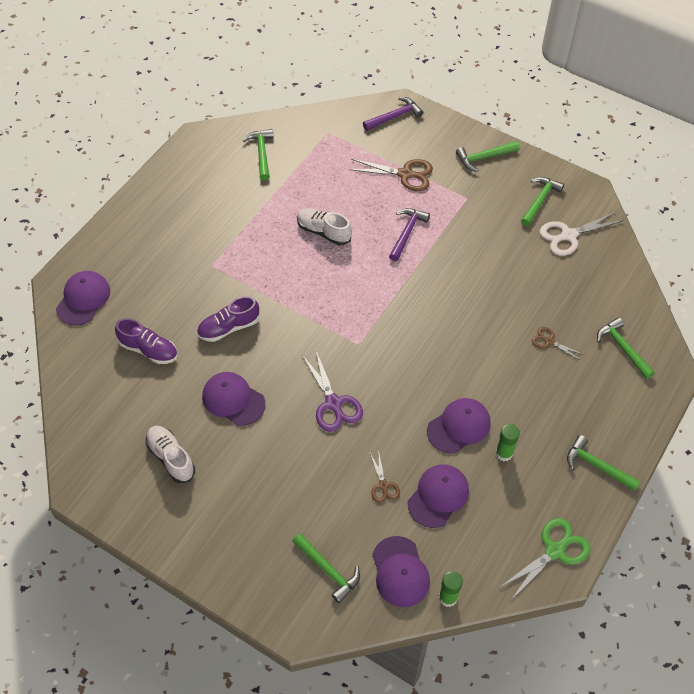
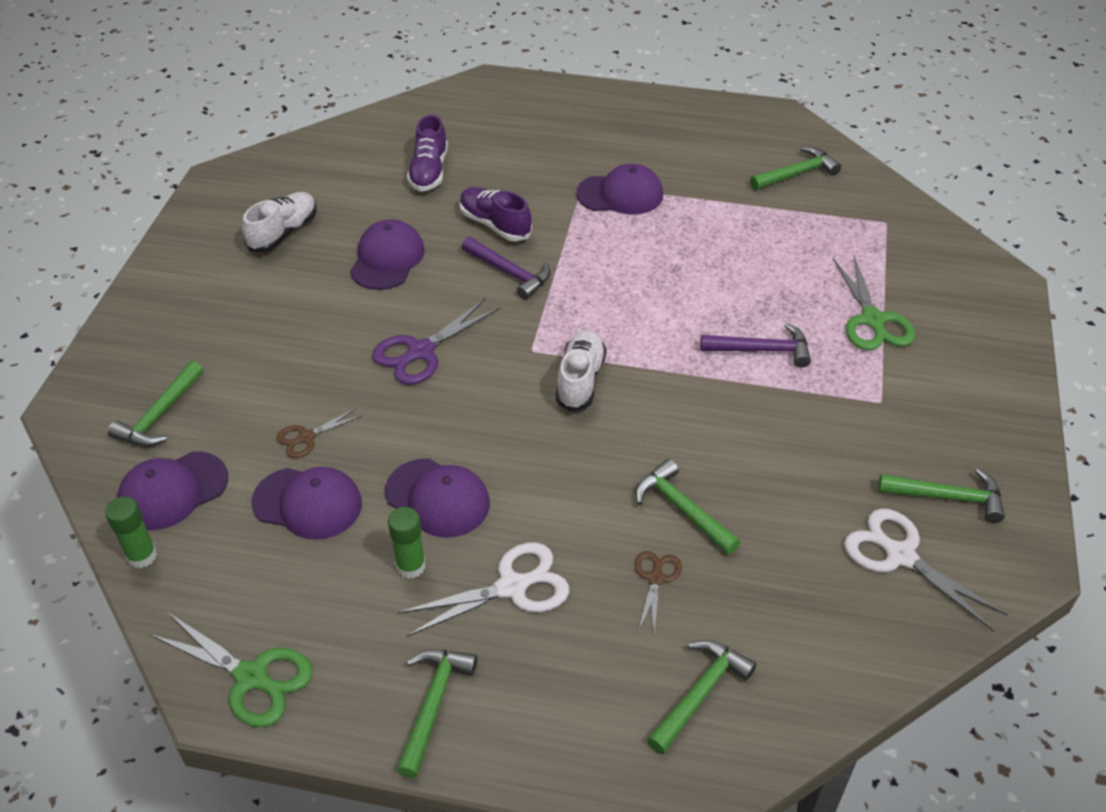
camera: 70 degrees right, 10 degrees down
purple cap [56,271,110,326] -> purple cap moved to [576,164,663,215]
white shoe [297,208,352,245] -> white shoe moved to [556,330,606,412]
brown scissors [349,159,433,191] -> green scissors [833,256,915,350]
purple hammer [363,97,423,131] -> purple hammer moved to [461,237,551,300]
green hammer [456,141,520,172] -> green hammer moved to [635,459,740,555]
none -> white scissors [398,542,569,637]

